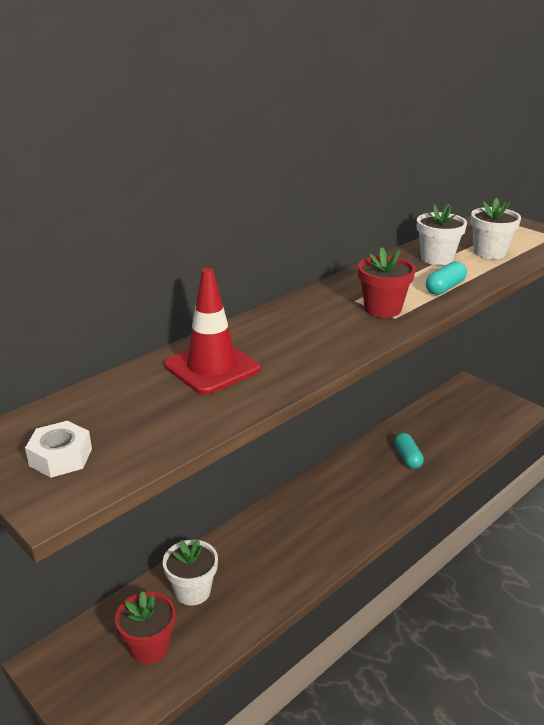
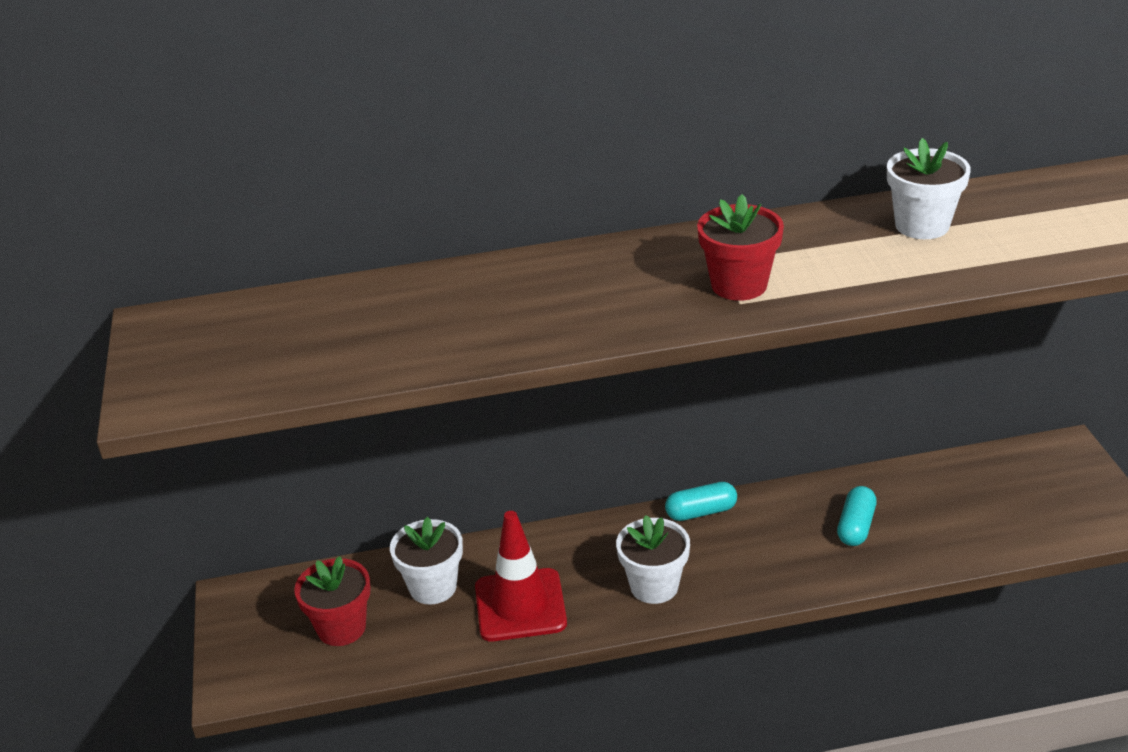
camera: 35 degrees right, 5 degrees up
white nut [25,421,92,478] -> none
red traffic cone [164,268,260,394] -> red traffic cone moved to [475,511,567,642]
turquoise capsule [426,261,467,295] -> turquoise capsule moved to [665,482,737,521]
white flower pot [471,198,521,259] -> white flower pot moved to [616,515,690,604]

